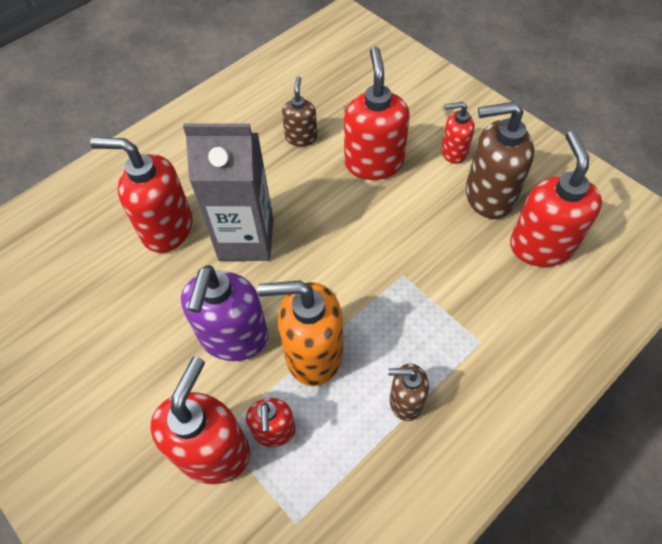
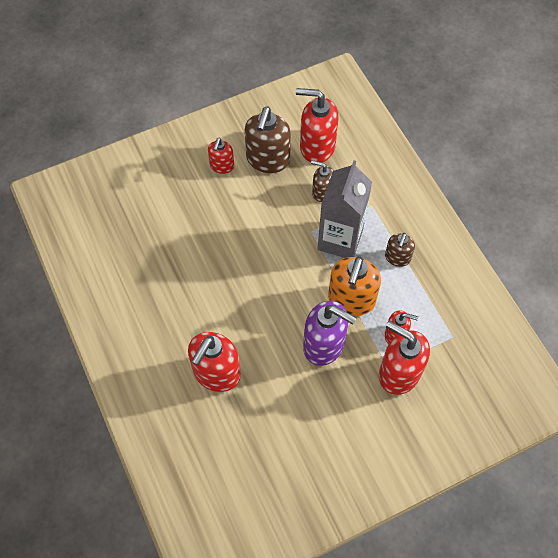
camera: 75 degrees left, 5 degrees up
grey carton [183,123,274,261] -> grey carton moved to [318,161,372,258]
brown soap dispenser [282,76,317,147] -> brown soap dispenser moved to [311,160,333,202]
red soap dispenser [344,46,410,180] -> none

